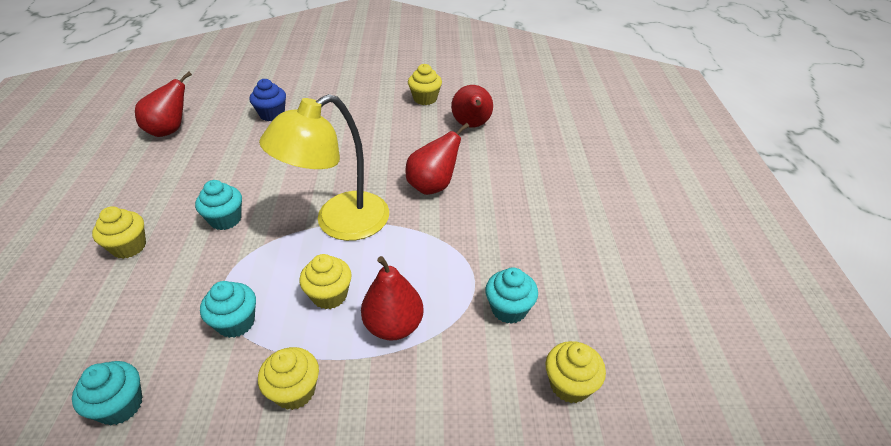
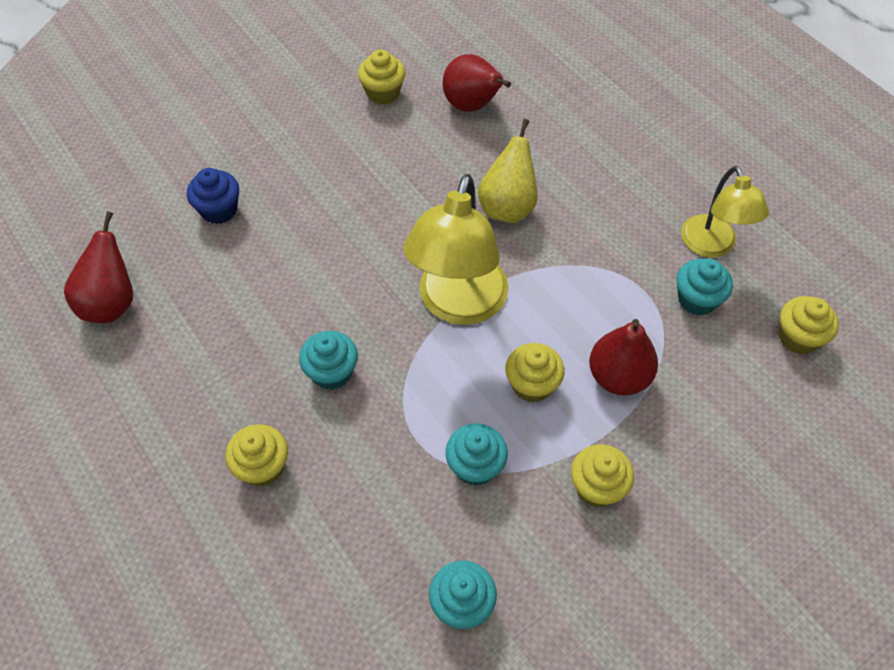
camera: 35 degrees left, 15 degrees up
red pear [405,123,469,195] -> yellow pear [478,119,538,223]
none -> yellow lamp [681,166,769,257]

